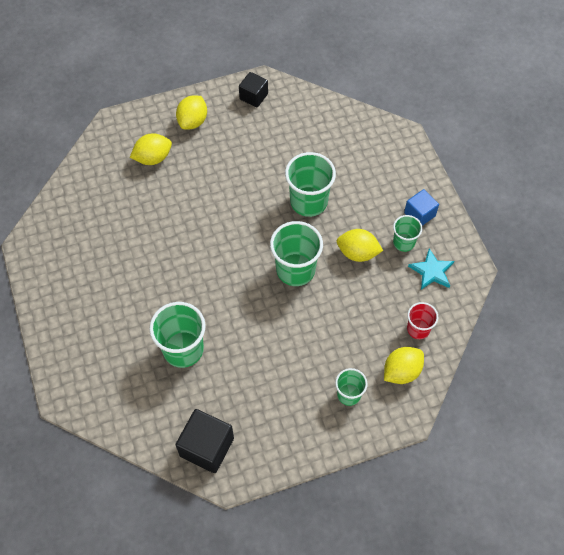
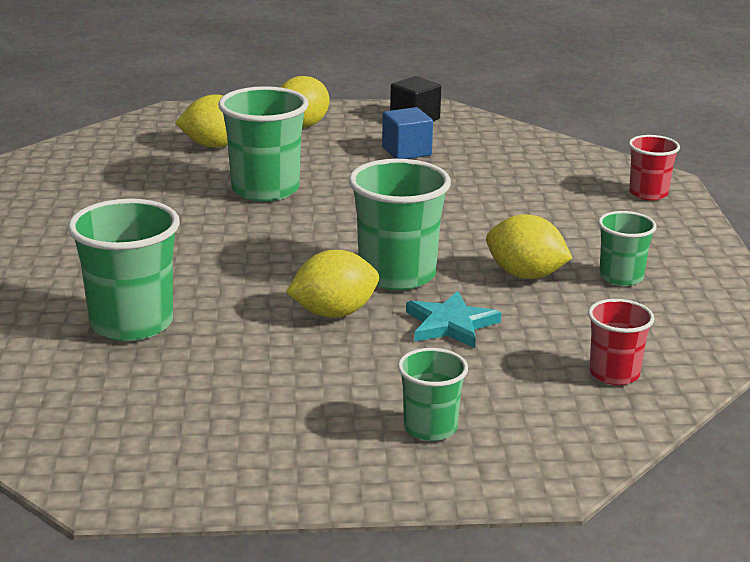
camera: 15 degrees right, 35 degrees down
black cube [176,409,234,473] -> none
green cup [285,152,336,217] -> green cup moved to [218,86,309,202]
yellow lemon [384,347,424,384] -> yellow lemon moved to [286,250,379,318]
blue cube [404,189,439,226] -> blue cube moved to [382,107,433,159]
turquoise star [408,248,454,290] -> turquoise star moved to [406,291,501,348]
none -> red cup [629,135,680,200]

